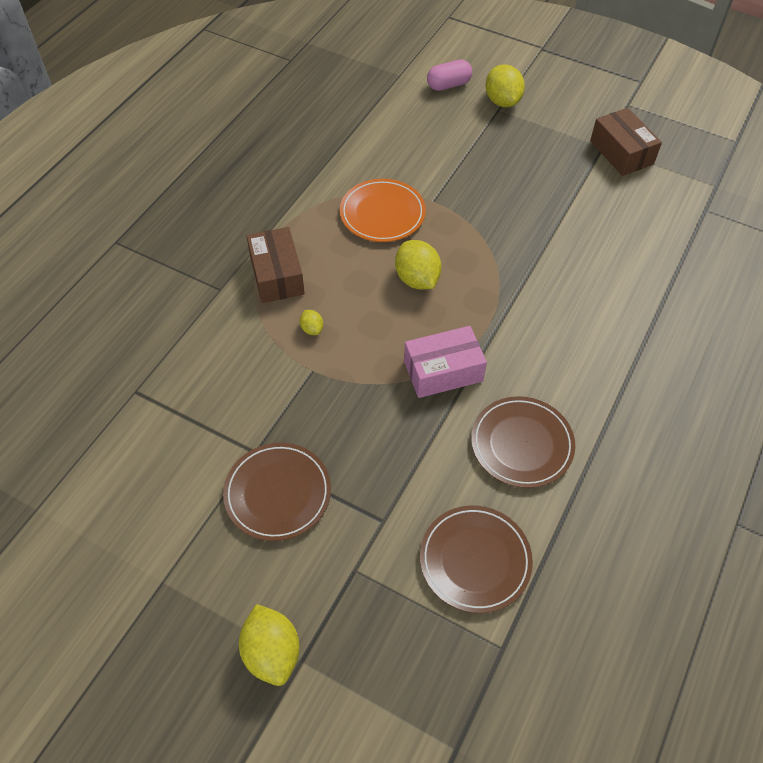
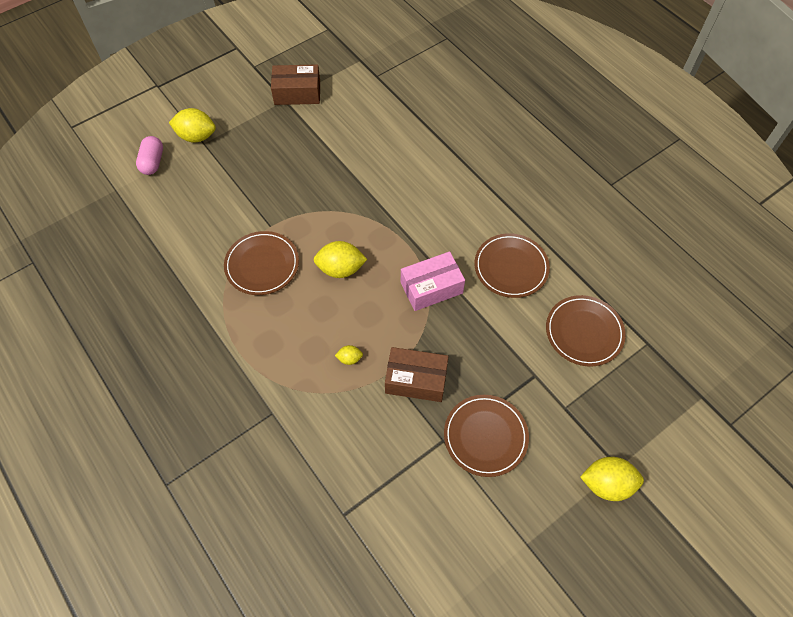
camera: 65 degrees left, 5 degrees up
brown box [246,227,305,303] -> brown box moved to [385,347,449,402]
orange plate [340,179,426,242] -> brown plate [224,231,299,295]
pink box [404,326,487,398] -> pink box turned 60 degrees clockwise [401,251,465,311]

